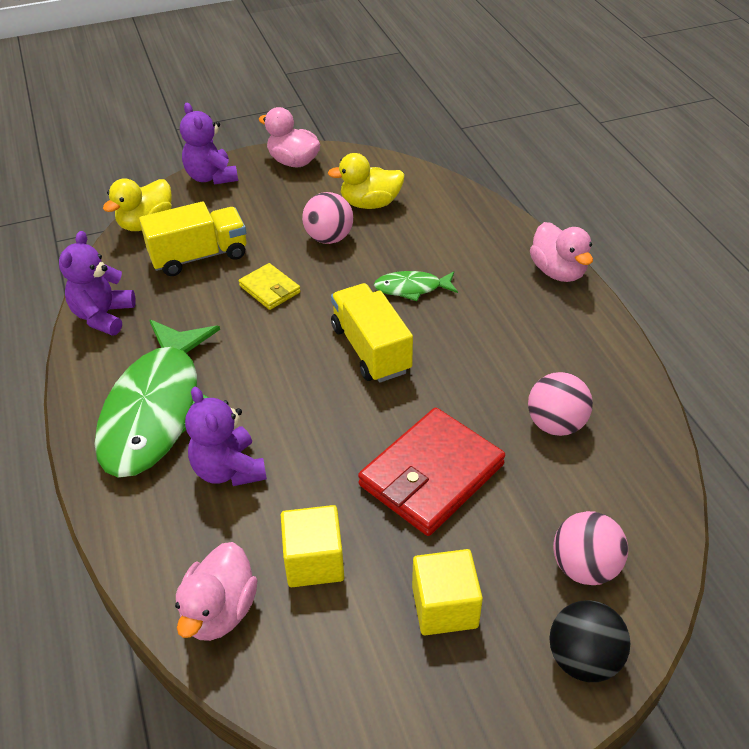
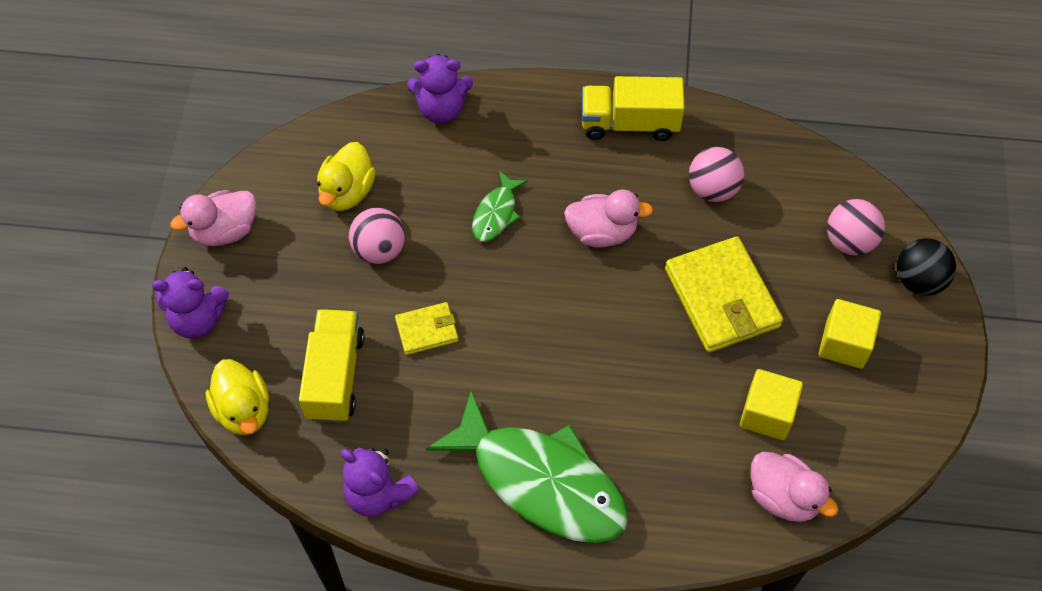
camera: 65 degrees left, 15 degrees up
purple teddy bear [185,387,267,486] -> purple teddy bear moved to [407,54,473,124]
yellow truck [331,283,413,383] -> yellow truck moved to [582,76,684,141]
red wallet [358,407,505,536] -> yellow wallet [665,237,783,352]
pink duck [530,222,593,282] -> pink duck moved to [564,189,653,248]

